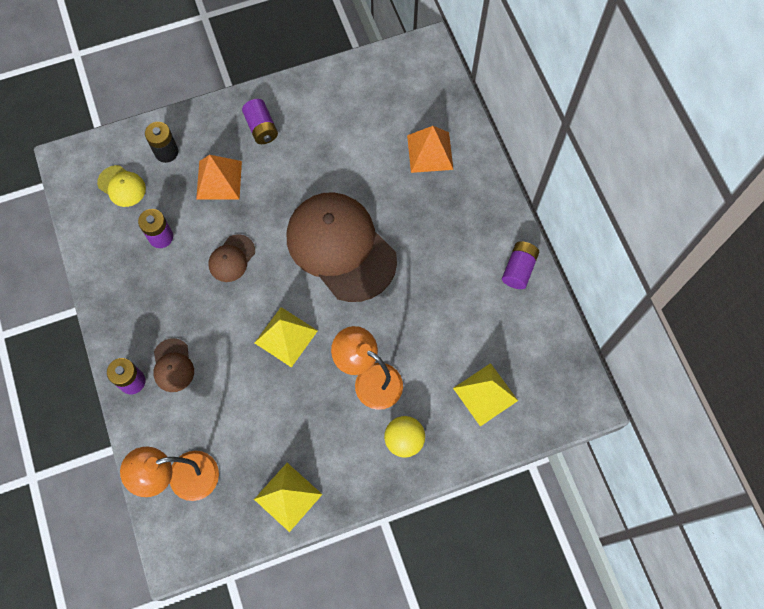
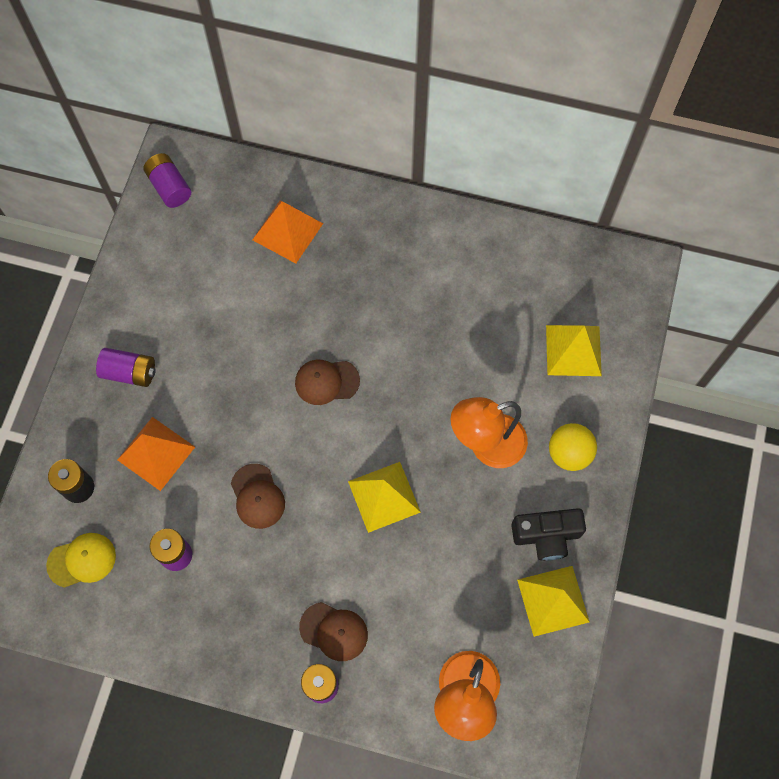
camera: 55 degrees left, 0 degrees up
brown cap [287,192,397,302] -> brown cap [295,360,360,405], size x0.43
purple battery [502,241,539,289] -> purple battery moved to [143,153,191,208]
none -> black camera [511,508,586,561]

